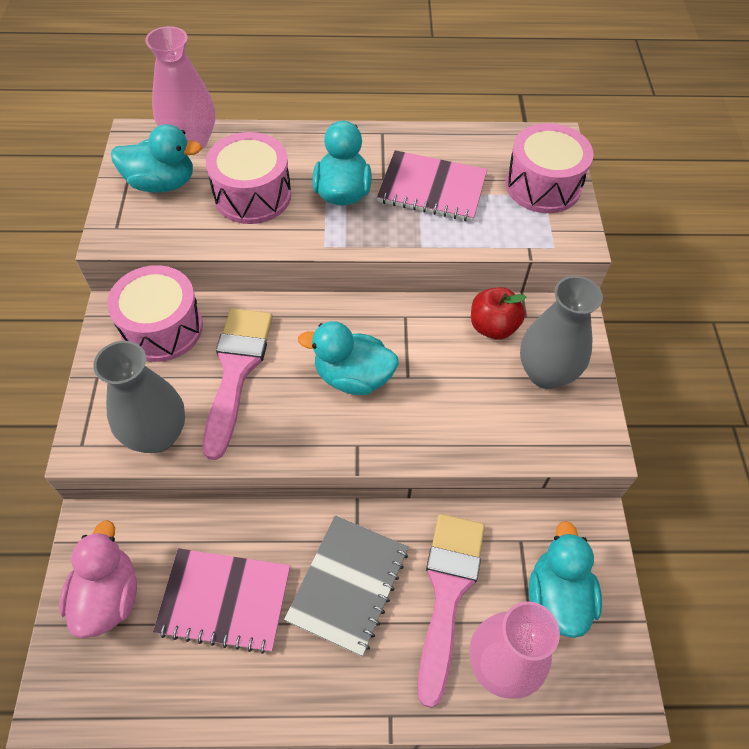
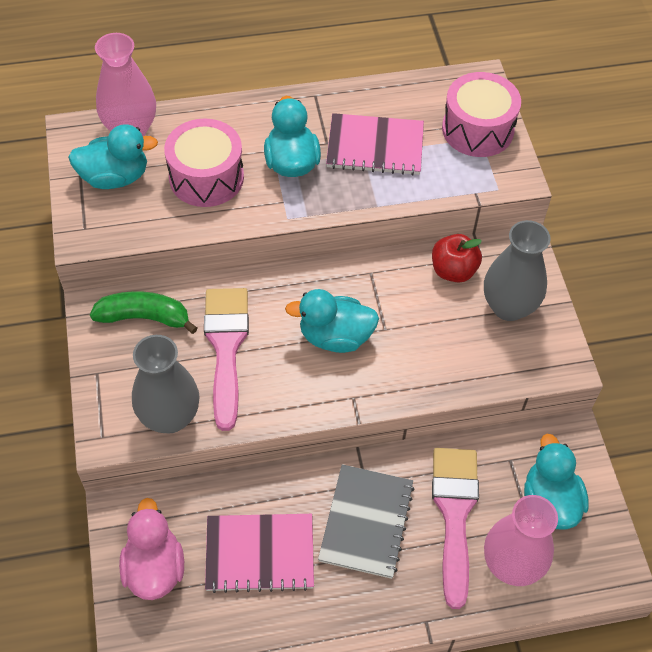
camera: 10 degrees left, 0 degrees up
pink drum [107,265,203,362] -> green banana [90,291,198,334]

